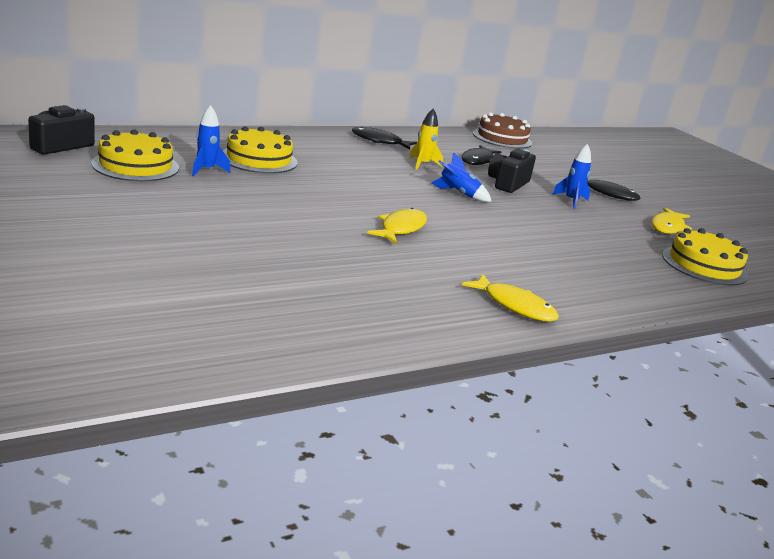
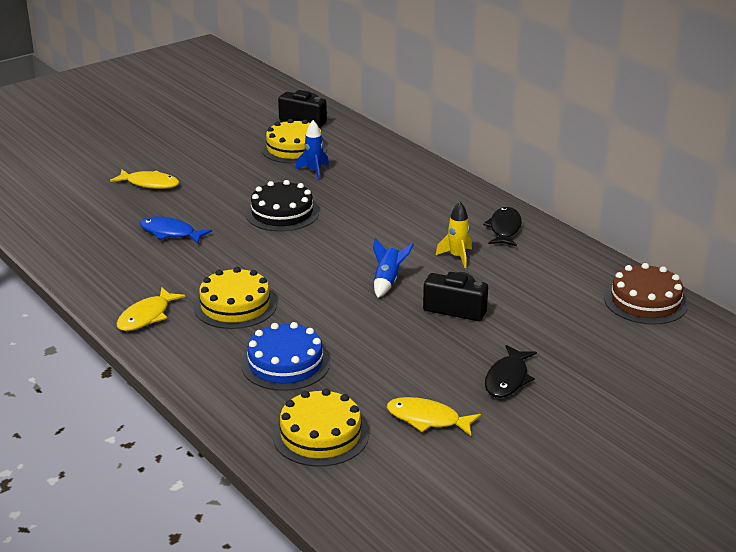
camera: 85 degrees right, 5 degrees up
yellow cake [223,126,298,173] -> yellow cake moved to [194,267,277,329]
yellow fish [367,208,427,244] -> yellow fish moved to [110,170,179,189]
black fish [461,145,501,165] -> none
blue rocket [552,144,591,209] -> none
none -> blue fish [140,216,212,244]
none -> blue cake [241,322,330,391]
none -> black cake [246,180,319,232]

